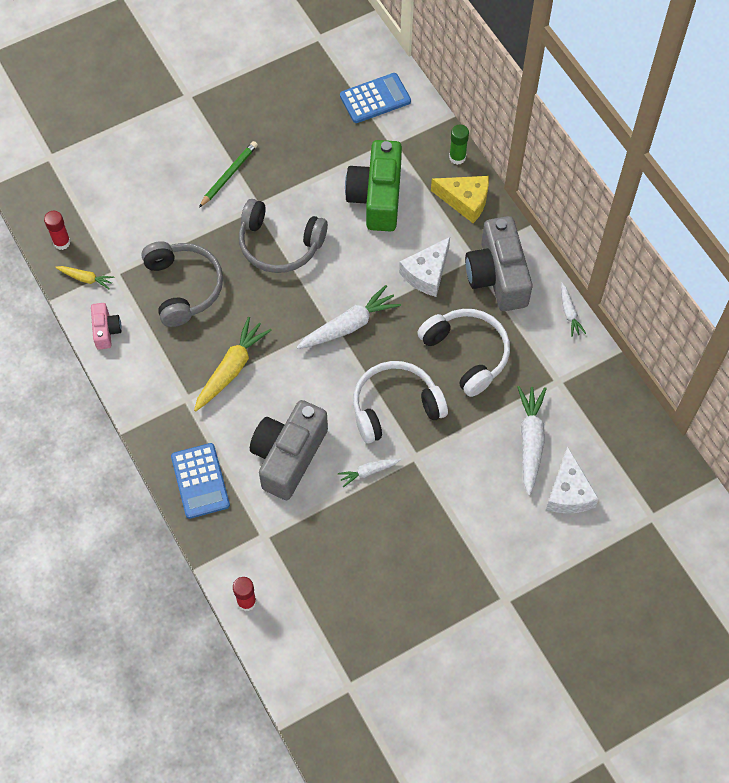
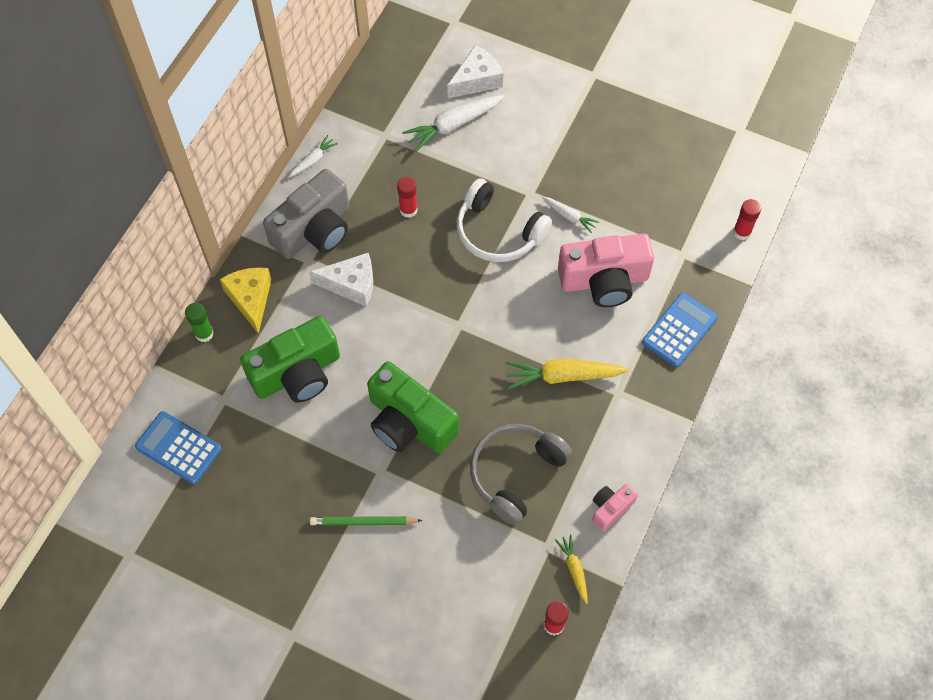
camera: 125 degrees left, 0 degrees up
grey headphones [239,199,328,273] -> green camera [367,361,459,453]
grey camera [250,400,328,500] -> pink camera [558,233,654,307]
white carrot [297,285,401,349] -> none
white headphones [417,309,510,397] -> red glue stick [397,177,418,218]

